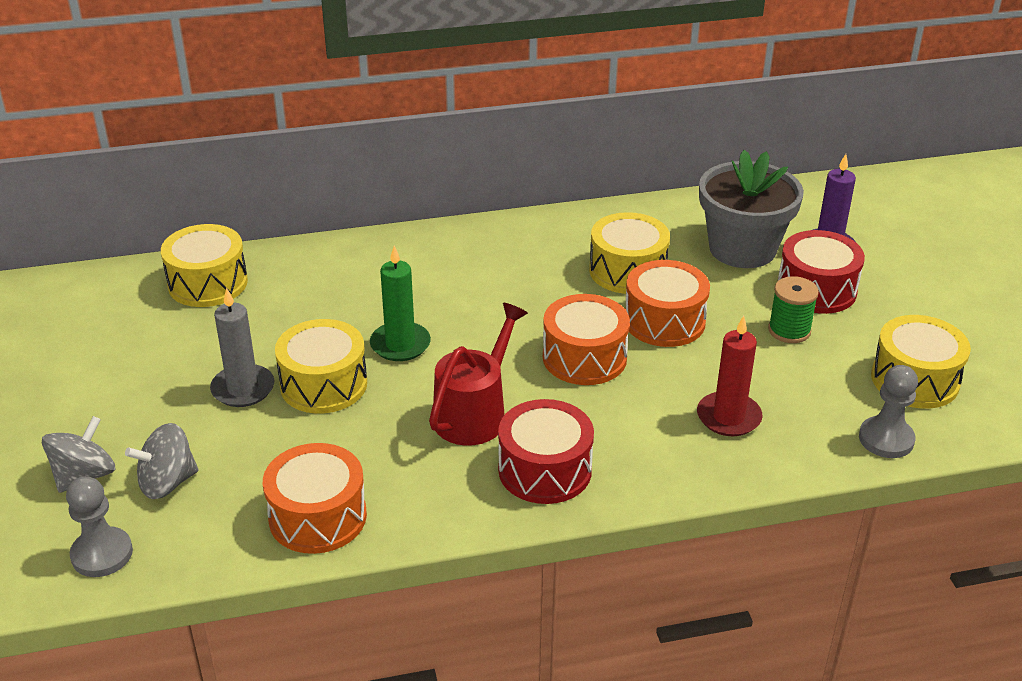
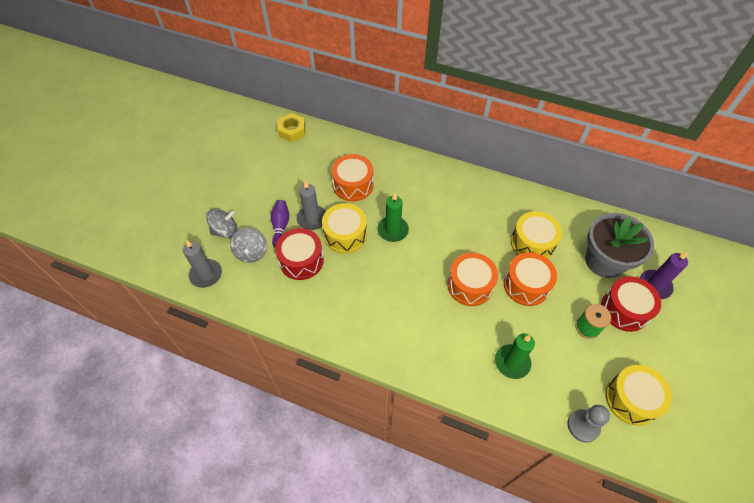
camera: 35 degrees right, 20 degrees up
grey pawn [66,476,133,577] -> grey candle [183,240,222,288]
grey spinning top [125,423,198,499] -> grey spinning top turned 105 degrees counterclockwise [230,228,267,263]
yellow drum [161,224,248,307] -> none
orange drum [263,443,367,554] -> orange drum moved to [331,154,374,201]
red watering can [429,303,528,446] -> none
red drum [498,399,594,504] -> red drum moved to [275,228,324,280]
red candle [697,316,762,436] -> green candle [495,333,535,379]
none -> purple bowling pin [271,200,289,248]
none -> yellow nut [277,113,305,142]

